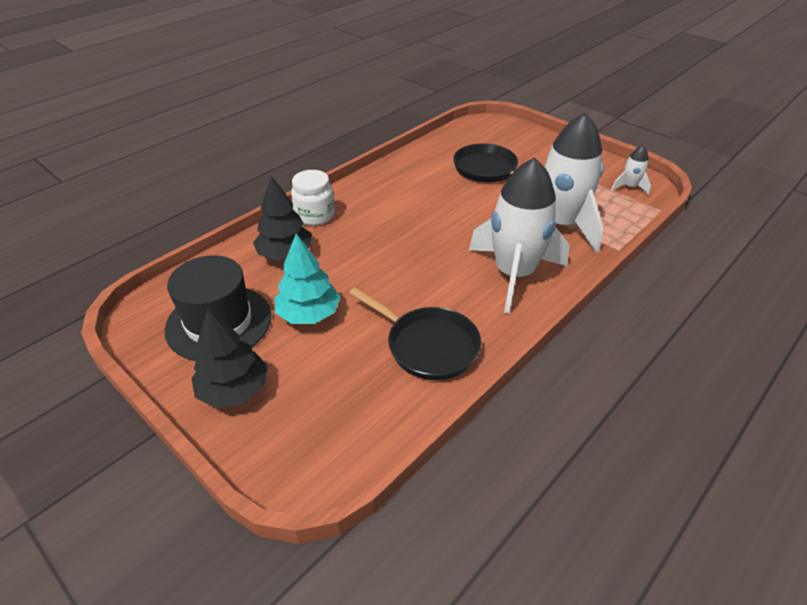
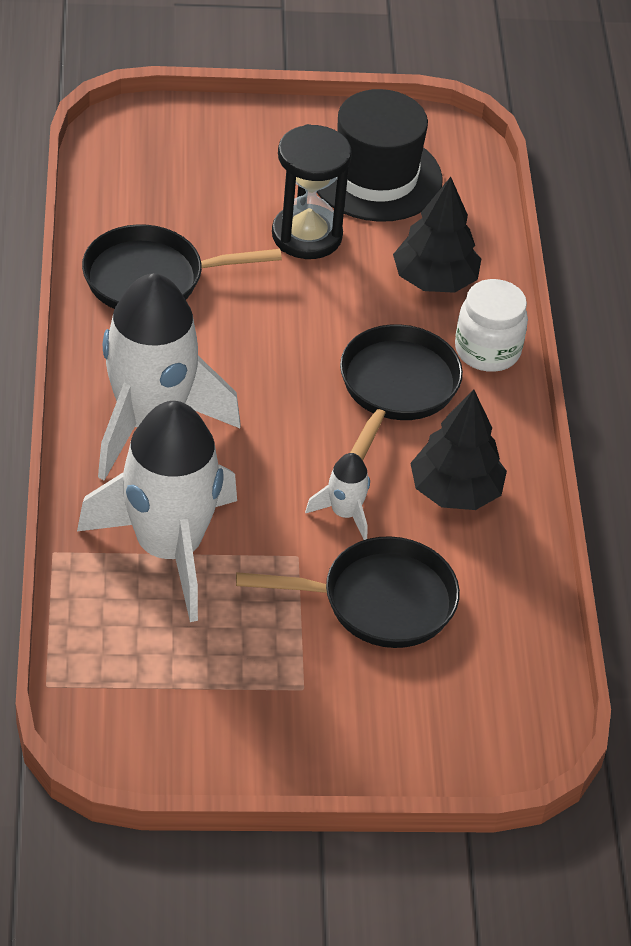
camera: 130 degrees right, 5 degrees up
black tree [191,309,268,408] -> black tree moved to [410,389,507,510]
turquoise tree [275,233,340,324] -> black hourglass [272,124,352,259]
white rocket [611,145,651,196] -> white rocket moved to [305,453,370,540]
none -> black pan [340,324,463,460]

